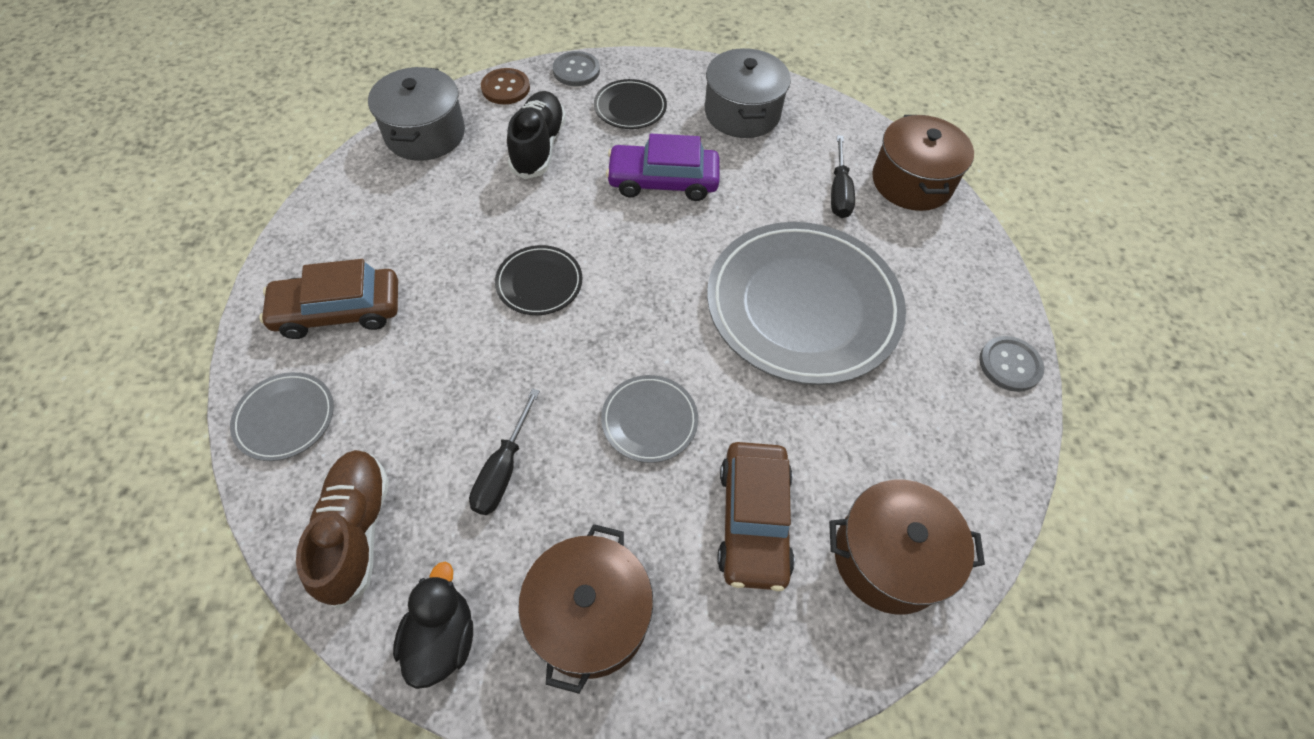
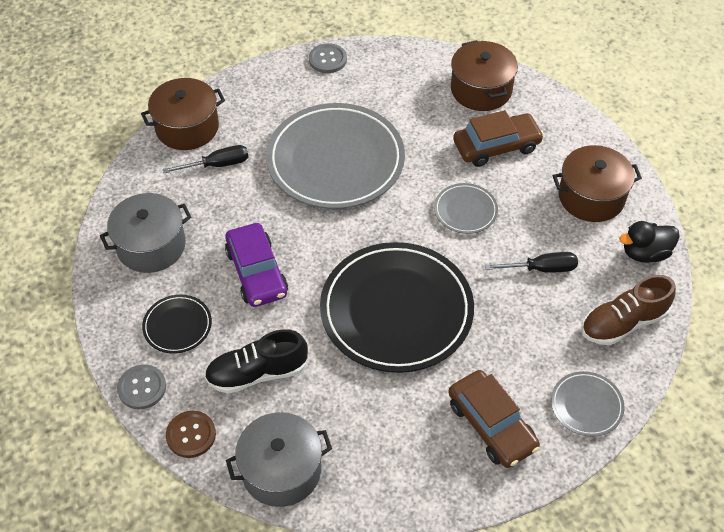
camera: 110 degrees left, 5 degrees down
black plate [495,245,582,315] -> black plate [320,242,474,373], size x2.24

